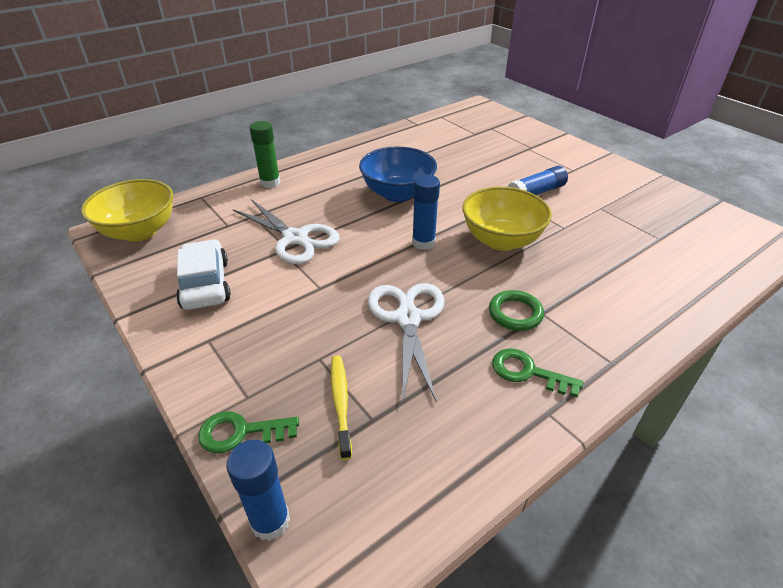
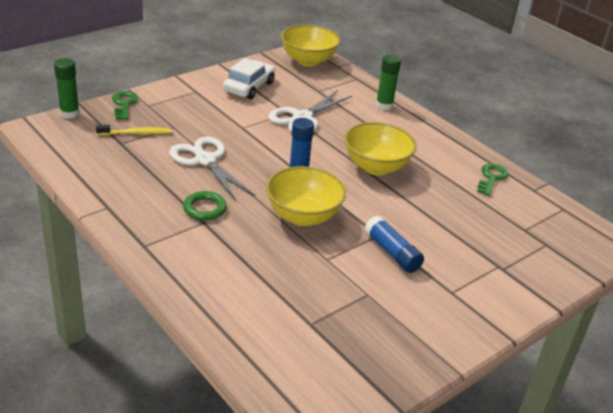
camera: 85 degrees right, 5 degrees down
white car [176,239,231,310] -> white car turned 45 degrees counterclockwise [223,58,275,99]
blue glue stick [226,440,290,541] -> green glue stick [54,58,80,119]
blue bowl [359,146,437,202] -> yellow bowl [344,122,417,175]
white scissors [368,283,445,401] -> white scissors turned 120 degrees counterclockwise [169,137,255,201]
green key [492,349,583,397] -> green key moved to [477,163,509,196]

